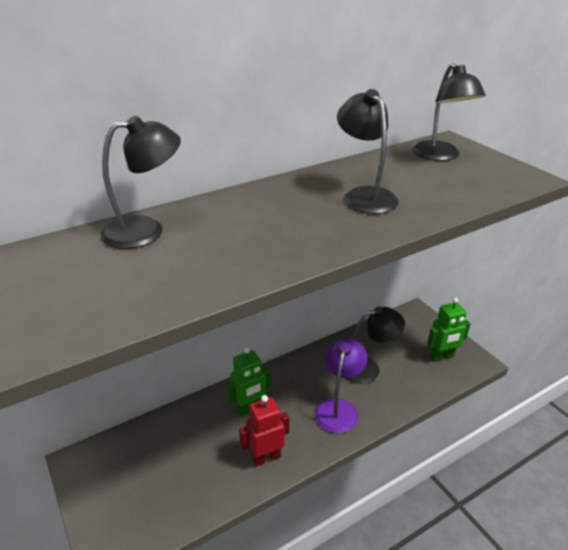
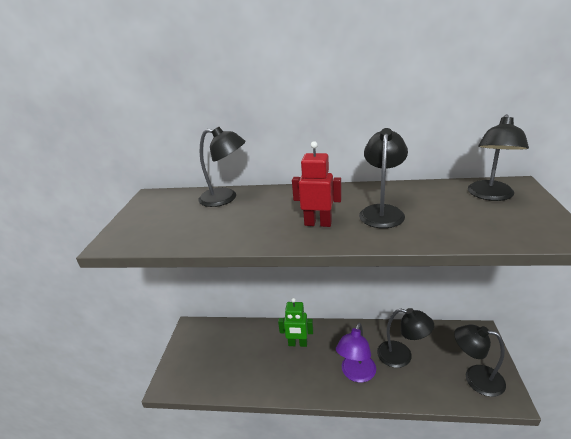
camera: 40 degrees right, 5 degrees down
red robot [239,395,289,467] -> red robot moved to [292,141,342,227]
purple lamp [315,338,367,433] -> purple lamp turned 150 degrees clockwise [336,323,376,382]
green robot [427,297,470,362] -> black lamp [454,325,506,397]

